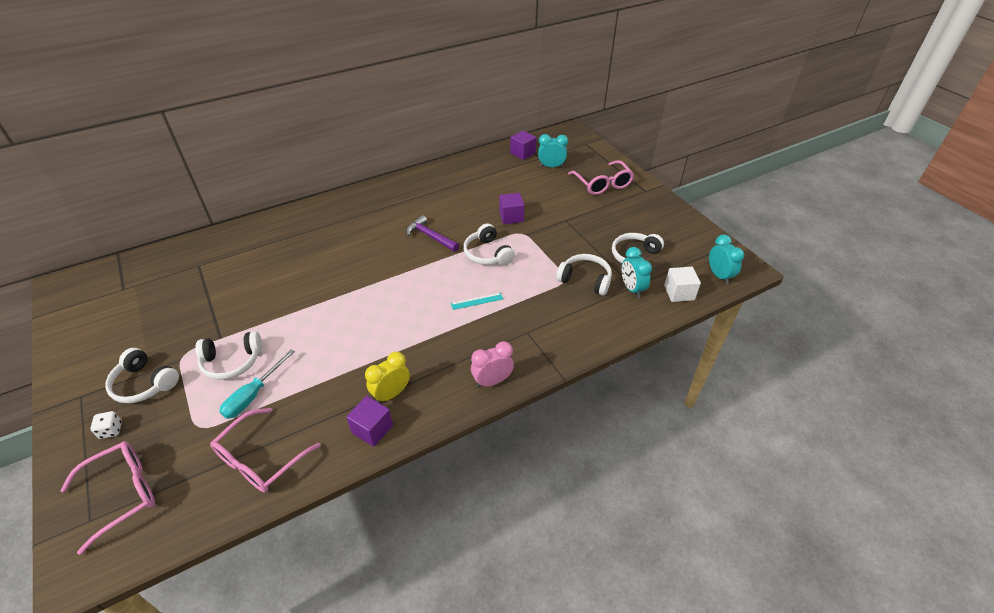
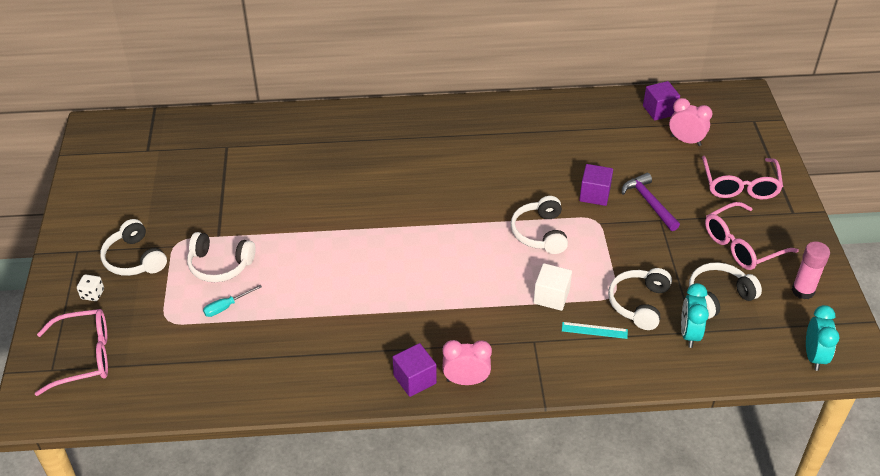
camera: 25 degrees right, 0 degrees up
pink glasses [210,408,321,493] -> pink glasses moved to [705,202,799,270]
turquoise screwdriver [219,349,295,419] -> turquoise screwdriver [203,285,262,317], size x0.64
purple cube [346,396,393,447] -> purple cube moved to [393,343,437,397]
yellow clock [365,352,410,403] -> none
purple hammer [406,215,459,252] -> purple hammer moved to [621,173,680,231]
turquoise ruler [451,293,503,310] -> turquoise ruler moved to [562,322,628,339]
turquoise clock [538,134,568,168] -> pink clock [669,98,713,146]
white headphones [556,254,612,296] -> white headphones turned 120 degrees counterclockwise [608,268,672,330]
white cube [664,267,701,302] -> white cube moved to [533,263,572,311]
none -> pink glue stick [792,241,830,299]

